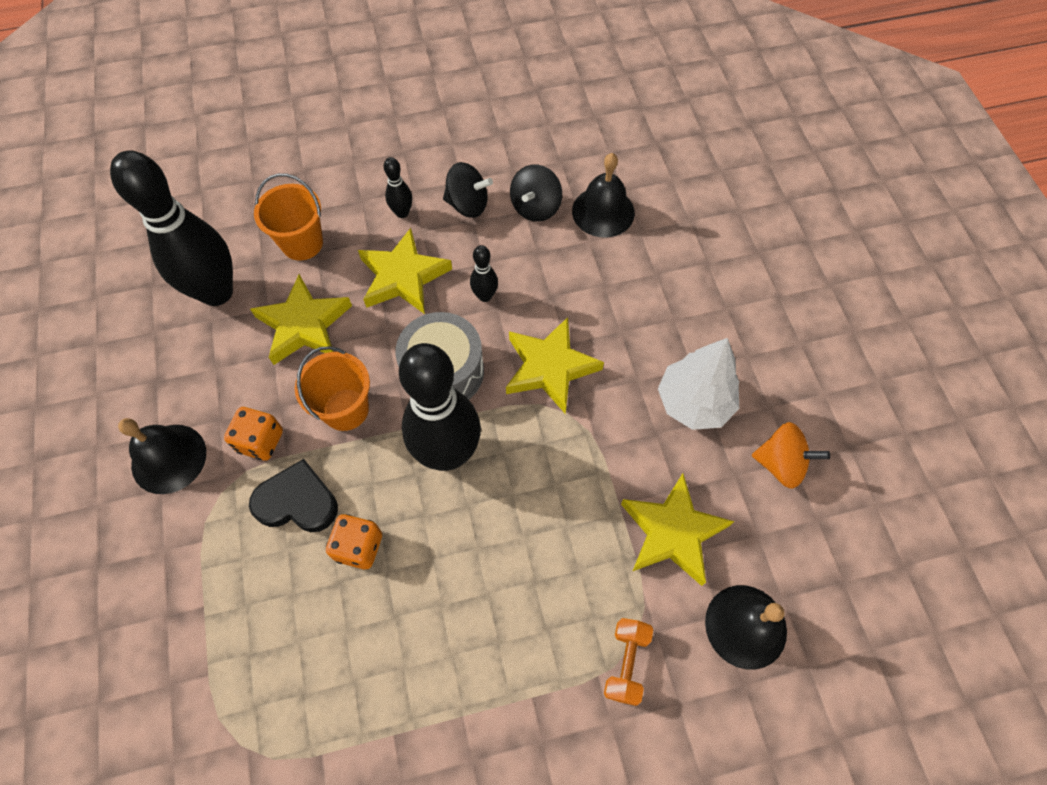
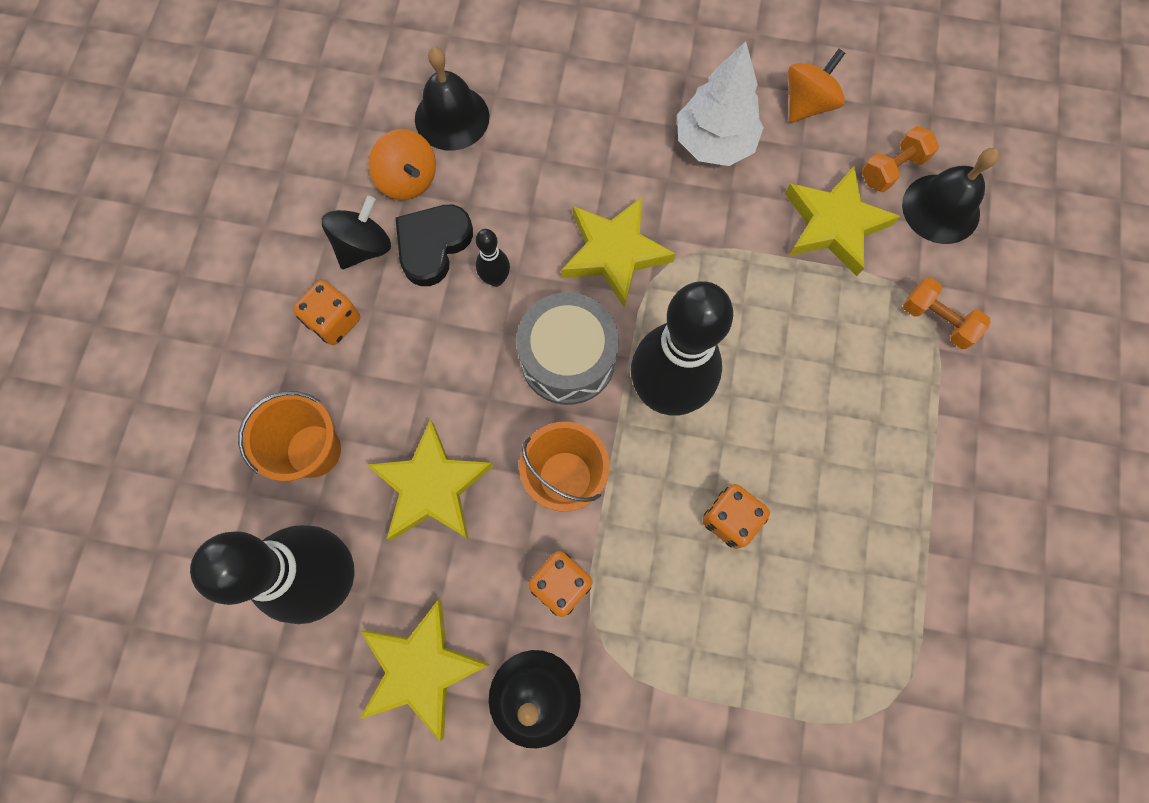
camera: 65 degrees left, 10 degrees up
black heart [249,459,338,532] -> black heart moved to [396,205,473,286]
yellow star [358,228,452,314] -> yellow star moved to [360,600,490,742]
black bowling pin [384,157,412,218] -> orange dice [293,280,360,345]
black spinning top [510,165,562,222] -> orange spinning top [369,129,436,200]
none -> orange dumbbell [862,126,939,192]

